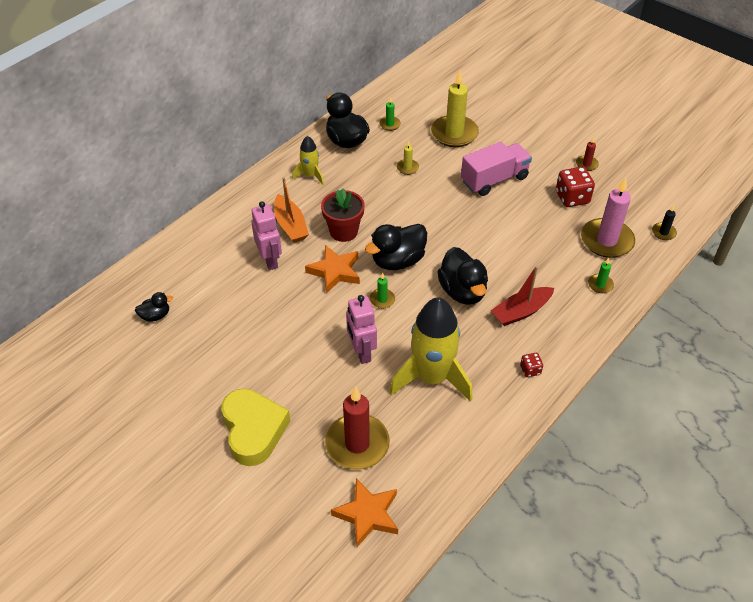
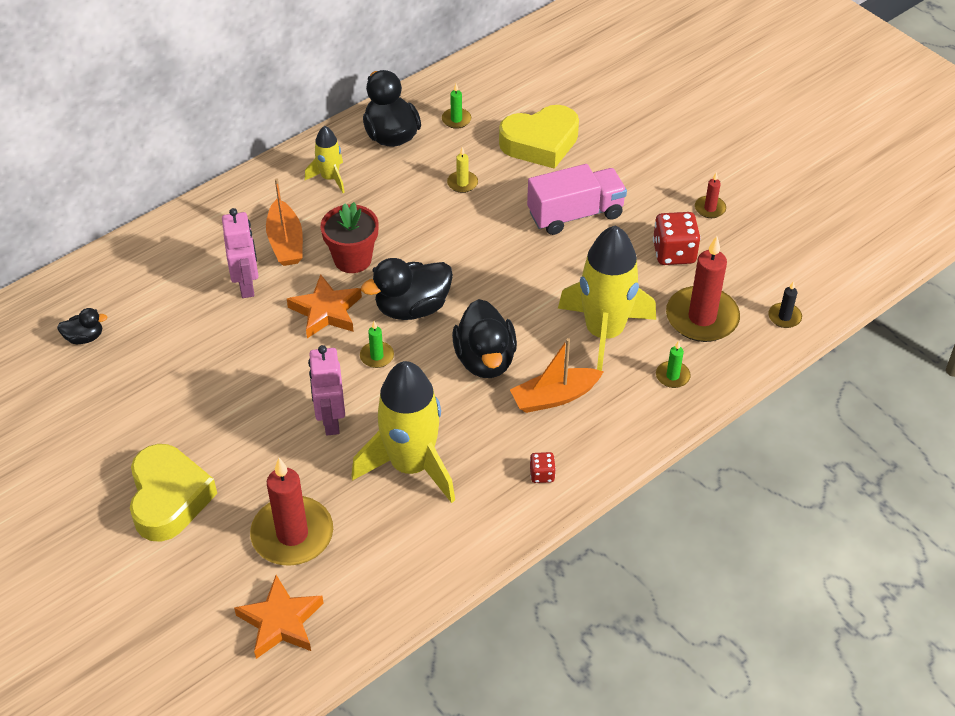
camera: 10 degrees right, 0 degrees up
yellow candle [431,71,479,147] -> yellow heart [499,105,579,169]
red boat [491,266,554,326] -> orange boat [510,338,604,413]
pink candle [581,177,635,258] -> red candle [666,236,740,342]
none -> yellow rocket [558,225,656,371]

